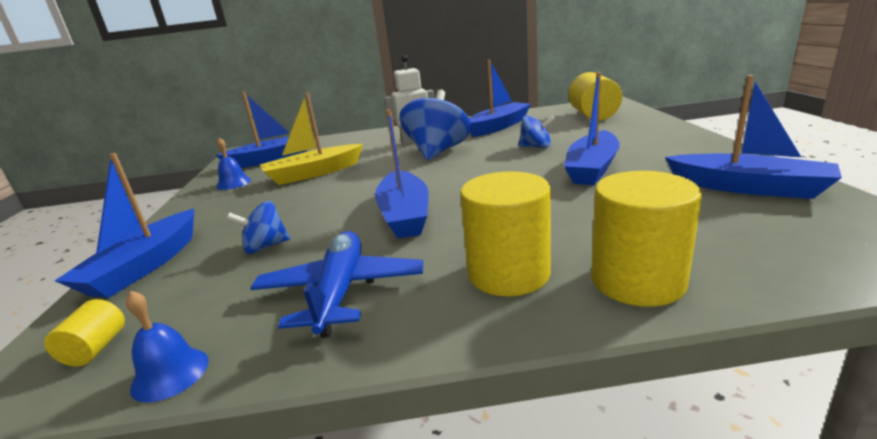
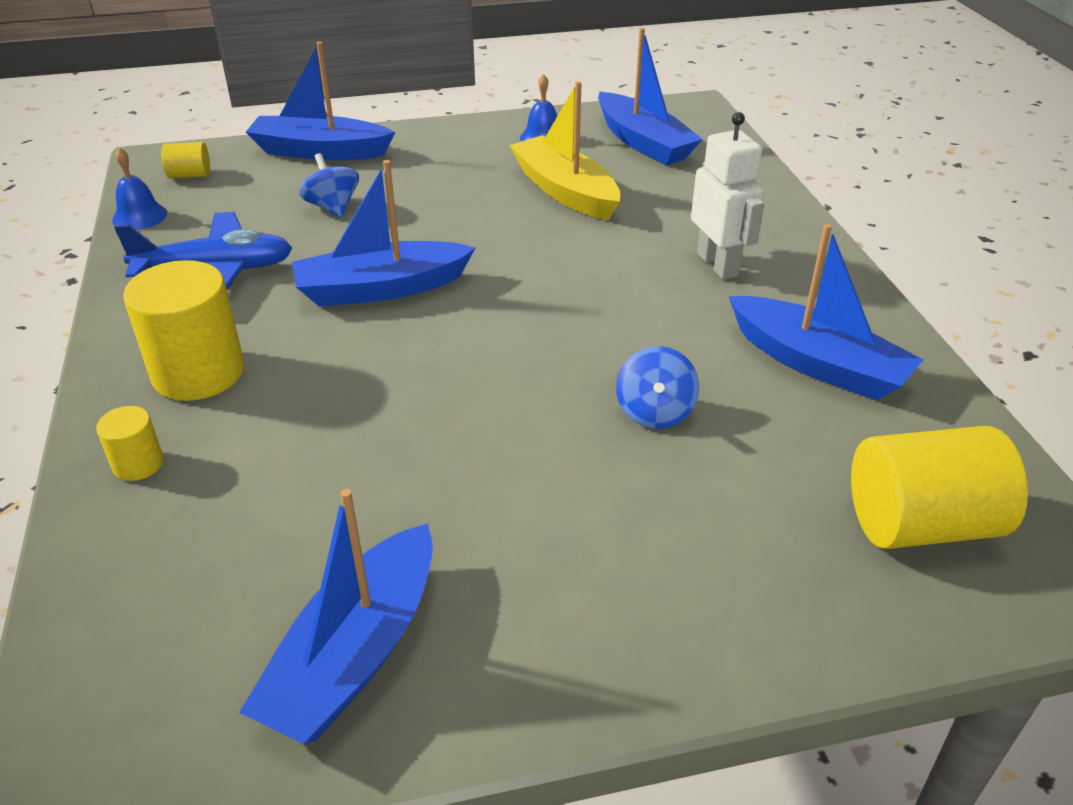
camera: 80 degrees right, 15 degrees up
blue spinning top [399,89,471,160] -> none
blue boat [564,72,620,185] -> none
yellow cylinder [591,171,702,307] -> yellow cylinder [96,406,164,481], size x0.49

